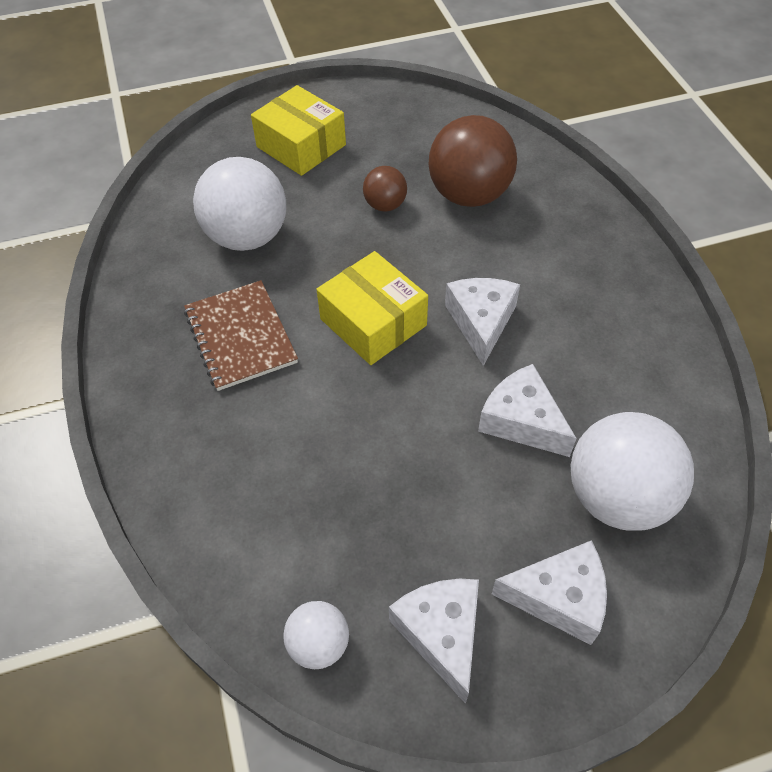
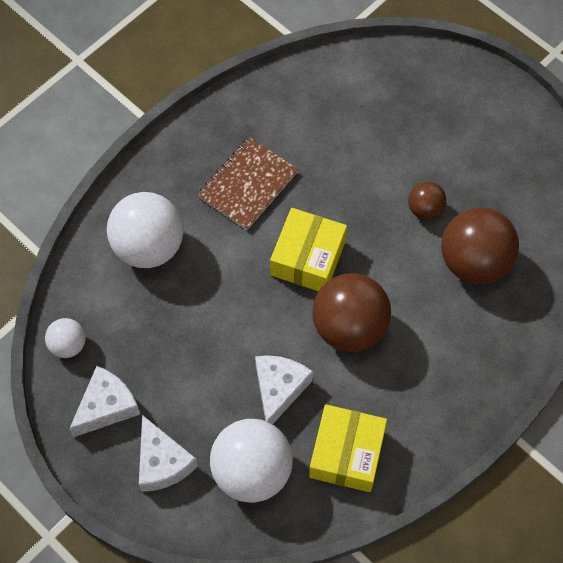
camera: 60 degrees right, 10 degrees up
white ball [193,157,286,251] -> white ball moved to [107,192,184,268]
yellow box [251,85,346,176] -> yellow box moved to [309,404,387,492]
white cheese [445,278,520,366] -> brown ball [312,273,391,352]

